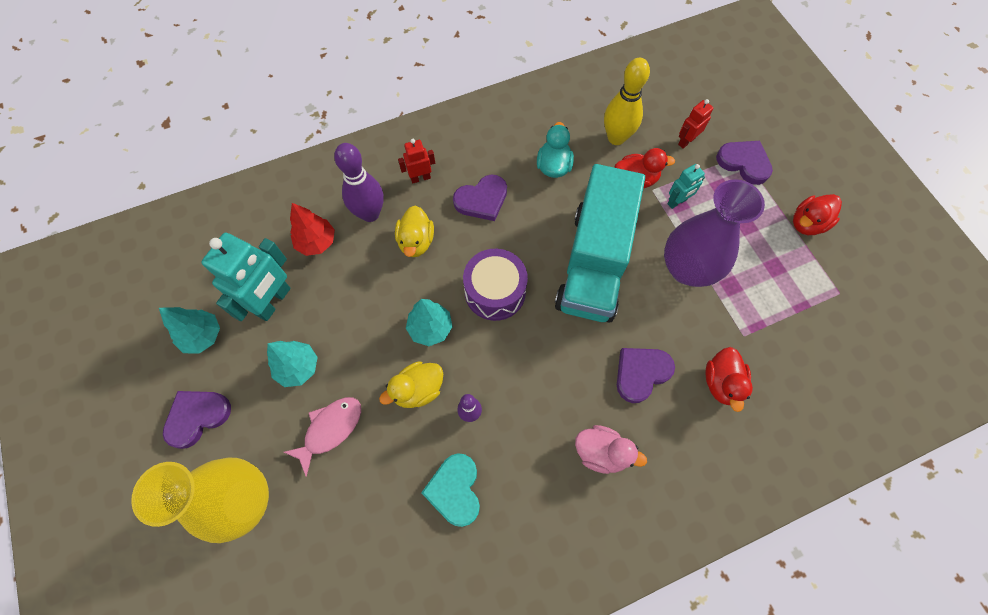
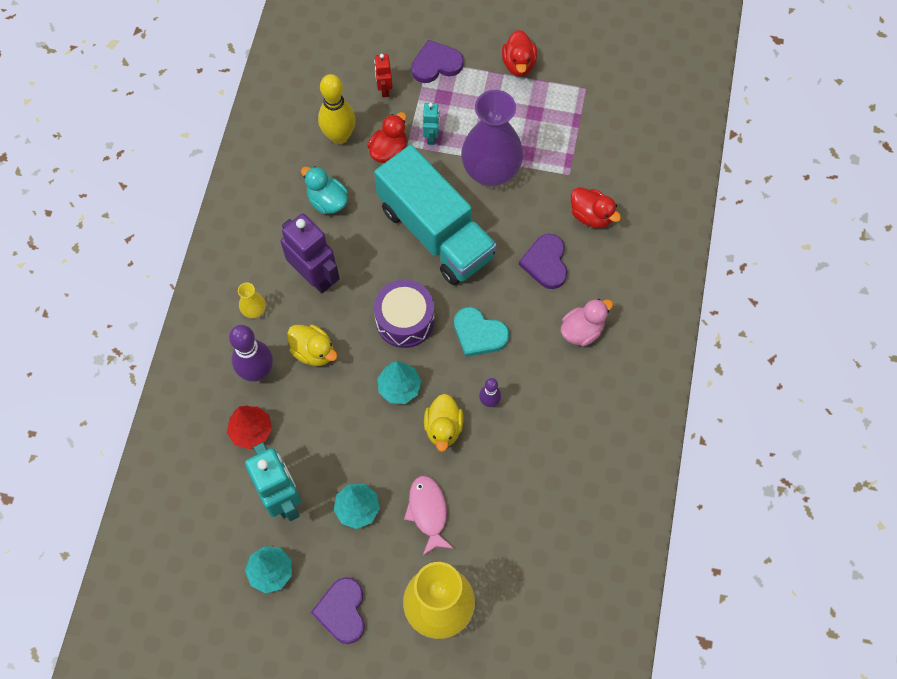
camera: 55 degrees left, 0 degrees up
red robot [398,139,435,183] -> yellow vase [238,282,266,318]
turquoise heart [421,453,480,527] -> turquoise heart moved to [454,307,509,357]
purple heart [453,175,507,221] -> purple robot [281,213,340,293]

